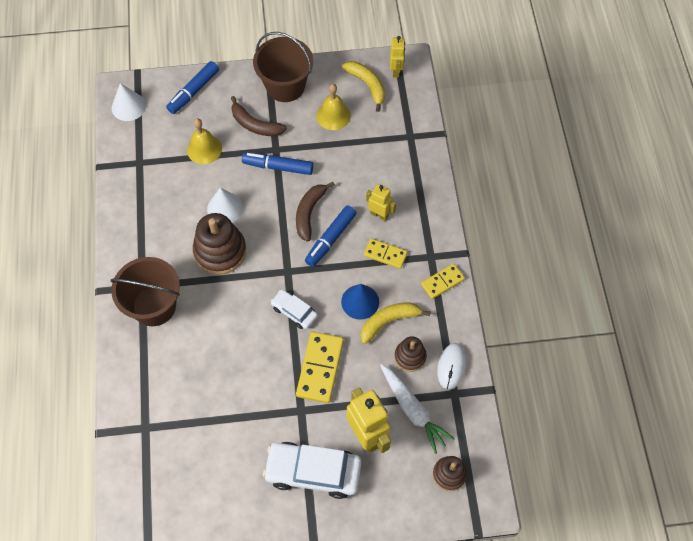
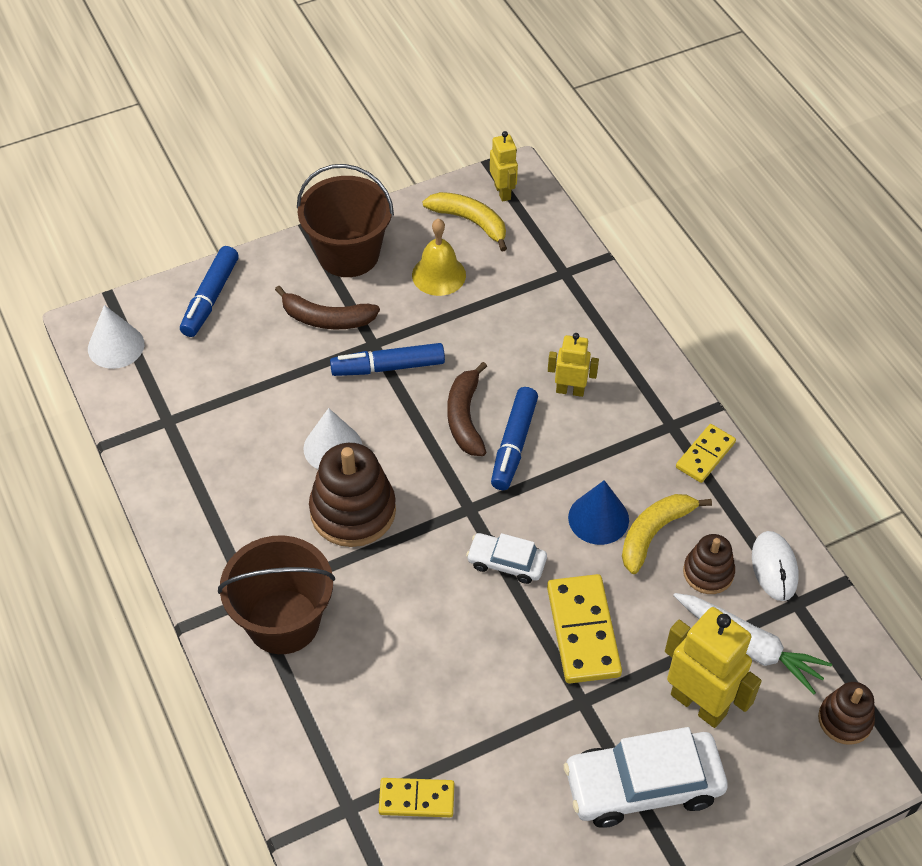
camera: 20 degrees left, 10 degrees down
yellow bell [187,119,222,164] -> none
yellow domino [364,238,408,269] -> yellow domino moved to [379,778,455,817]

